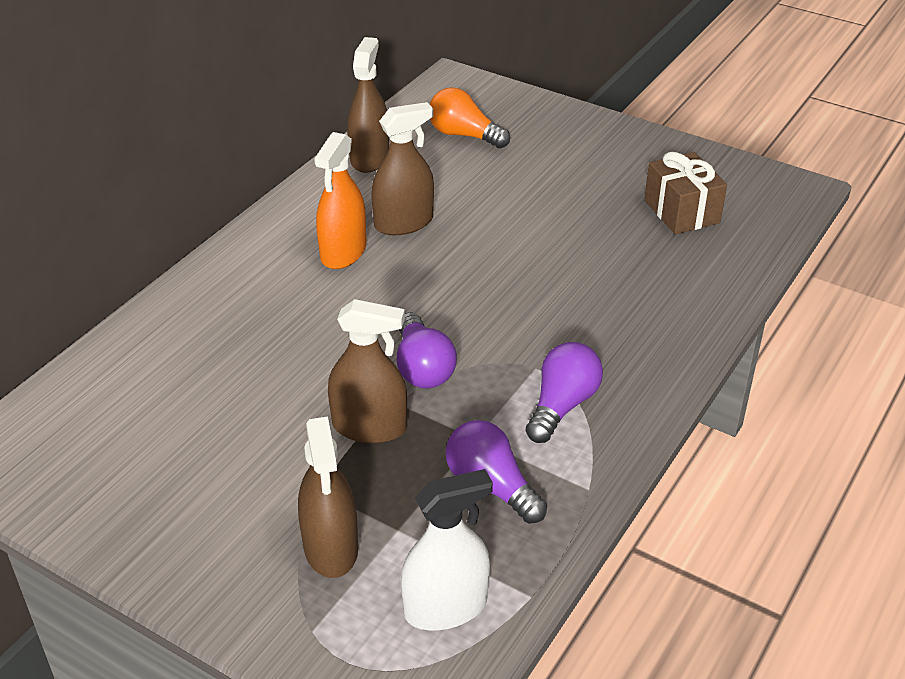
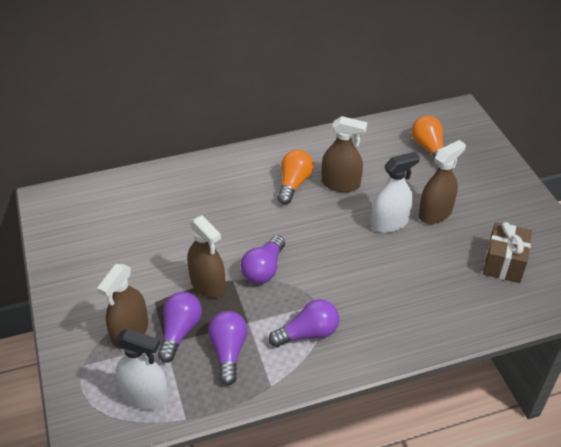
camera: 40 degrees right, 5 degrees up
orange spray bottle [314,132,366,269] -> orange light bulb [277,150,314,205]
brown spray bottle [347,37,389,173] -> brown spray bottle moved to [419,140,466,224]
none -> purple light bulb [158,292,202,363]
none -> white spray bottle [371,152,420,233]

